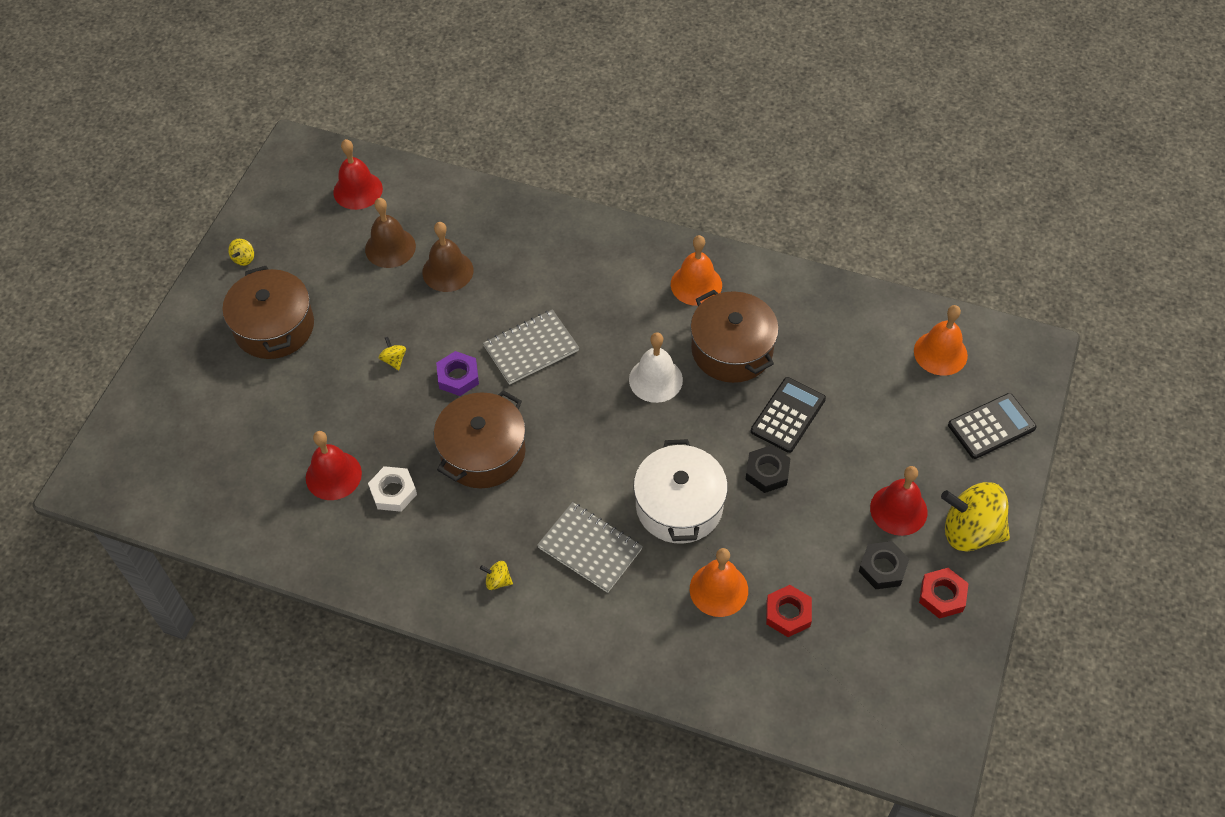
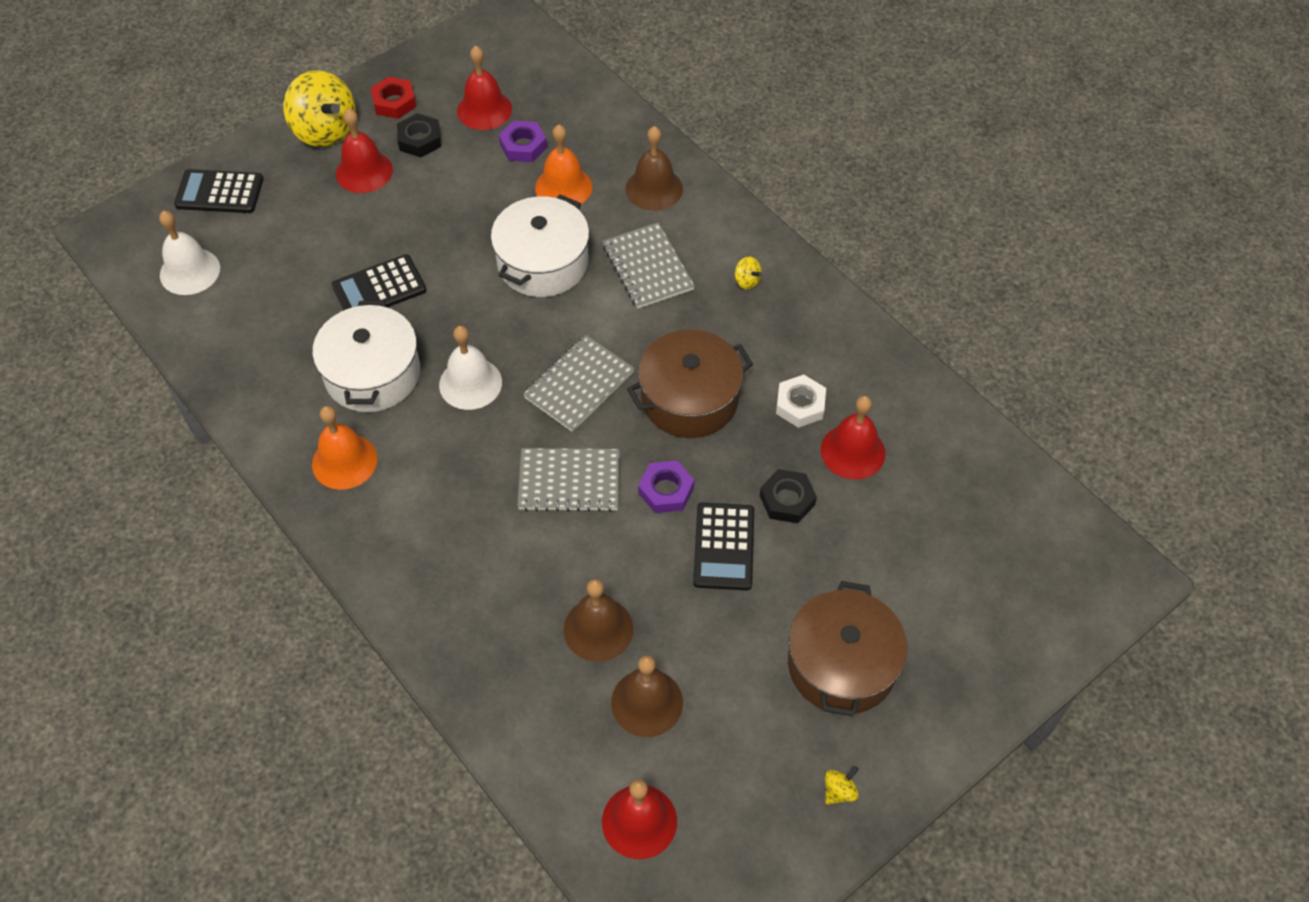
camera: 150 degrees left, 0 degrees up
yellow spinning top [379,337,406,370] -> black calculator [693,502,754,590]
brown pot [690,290,779,383] -> white pot [312,301,420,412]
black nut [745,445,791,493] -> black nut moved to [760,469,817,523]
red nut [766,585,812,637] -> purple nut [499,121,547,162]
orange bell [914,305,968,376] -> white bell [159,211,220,295]
none -> red bell [457,46,512,130]
none -> grey notebook [523,335,635,432]
none -> brown bell [626,126,683,211]

